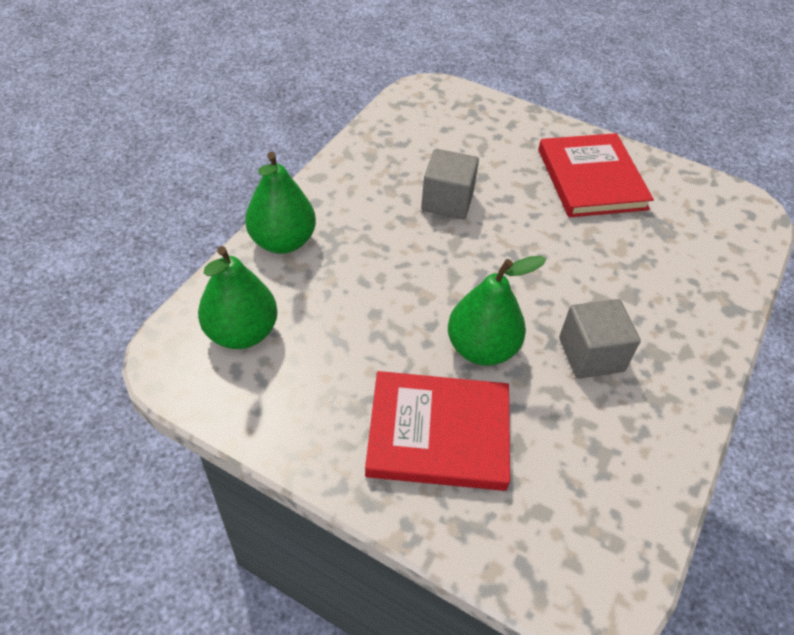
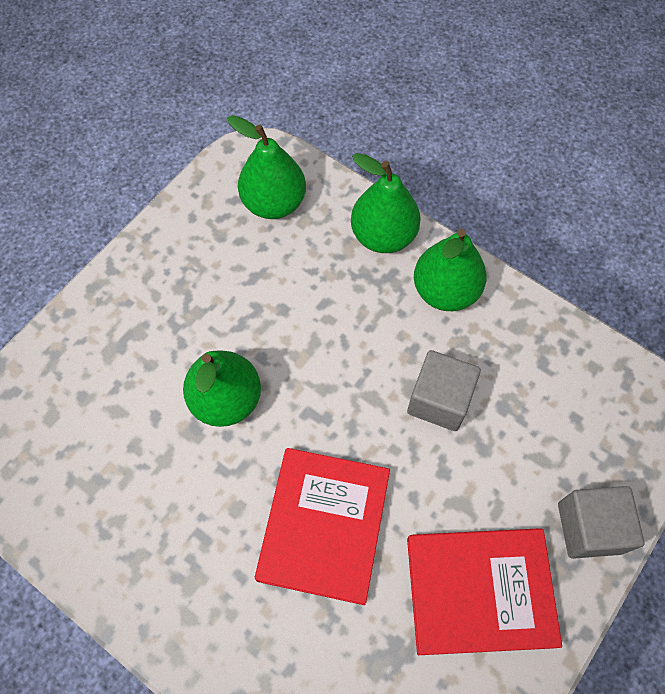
camera: 100 degrees right, 15 degrees up
red book [365,371,510,491] -> red book moved to [255,448,390,605]
grey cube [559,299,641,379] -> grey cube moved to [558,486,644,559]
none -> green pear [414,229,487,311]

